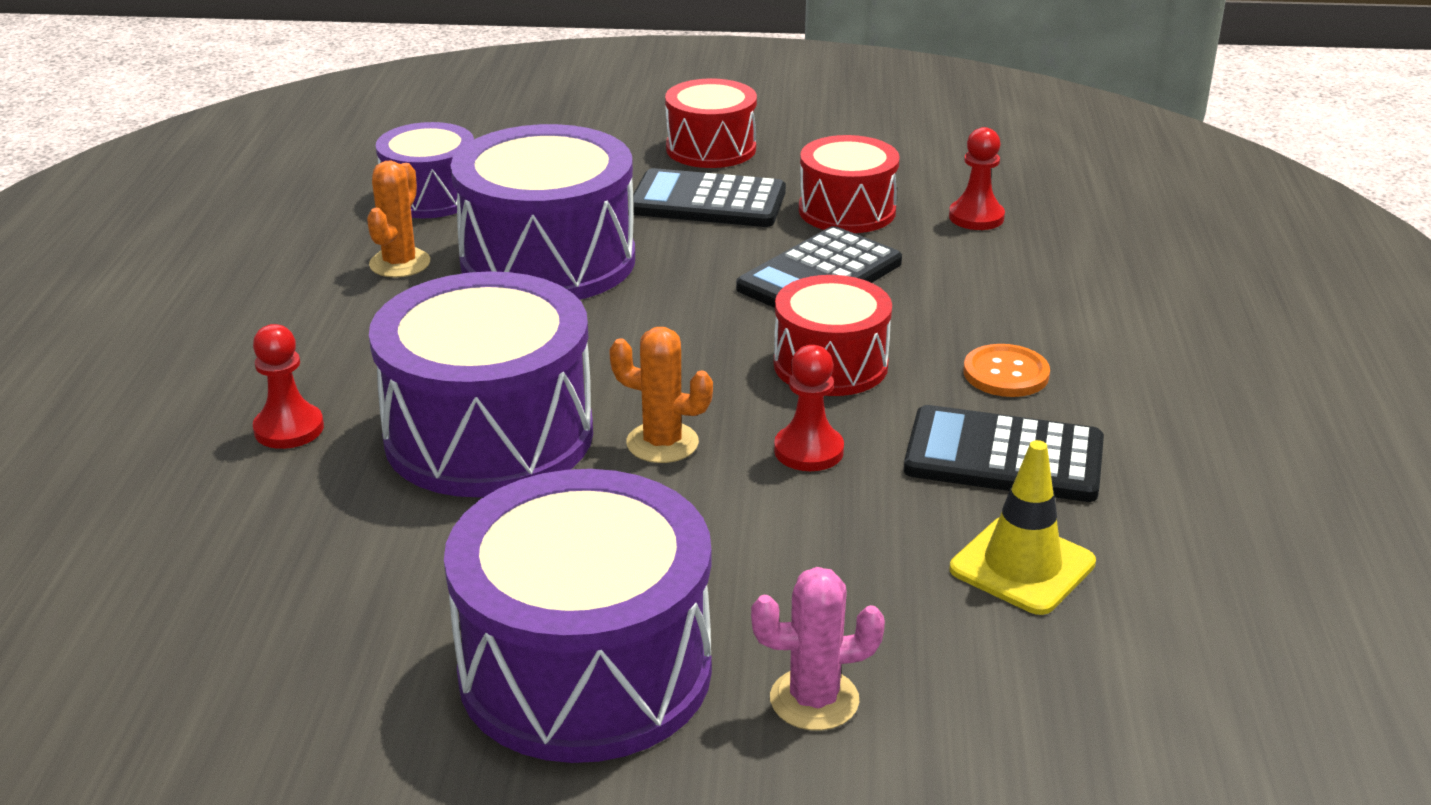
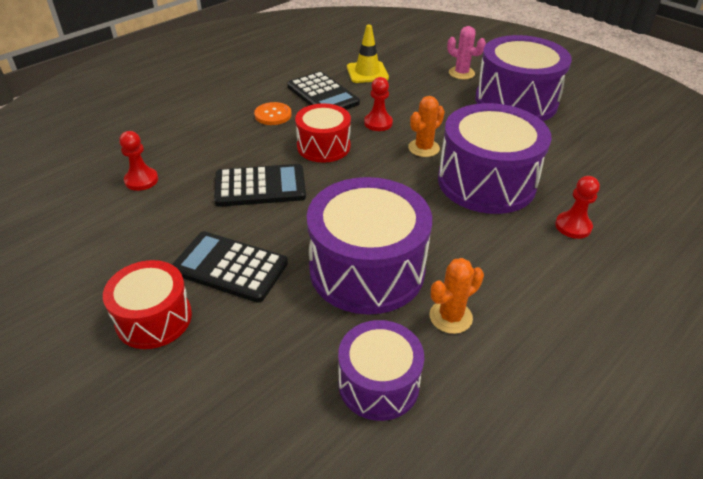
camera: 140 degrees left, 10 degrees up
orange cactus [609,327,713,463] -> orange cactus turned 75 degrees clockwise [408,96,445,157]
black calculator [633,168,786,227] -> black calculator turned 150 degrees clockwise [172,231,288,303]
red drum [799,135,900,233] -> none

